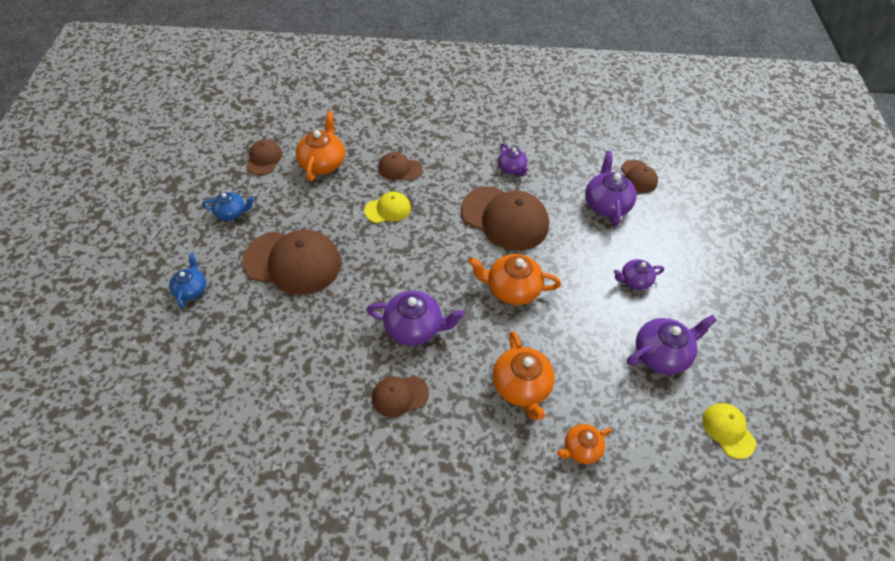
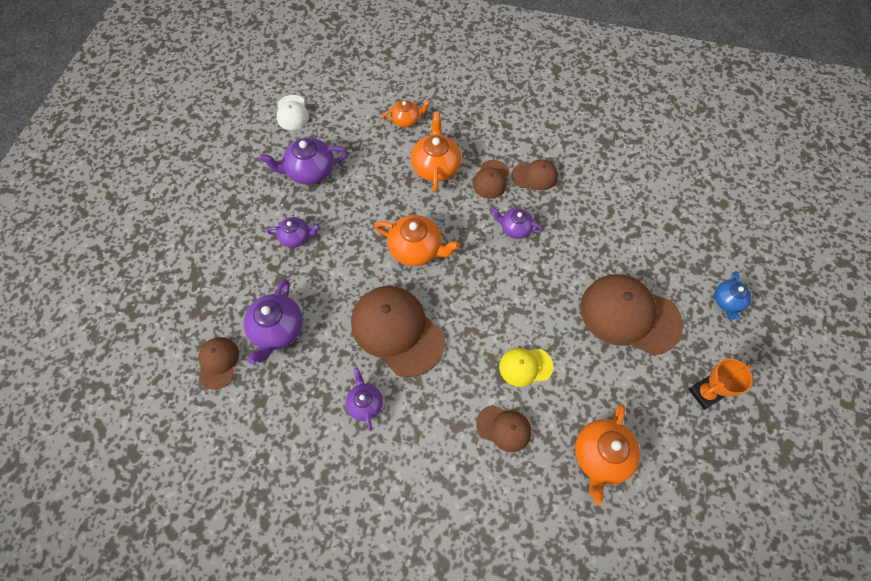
camera: 165 degrees left, 10 degrees up
blue teapot [202,192,254,221] -> orange trophy [688,359,753,410]
brown cap [246,139,282,175] -> brown cap moved to [473,160,510,199]
purple teapot [366,291,465,346] -> purple teapot [491,207,543,239], size x0.61
yellow cap [702,403,756,459] -> white cap [277,95,309,130]

